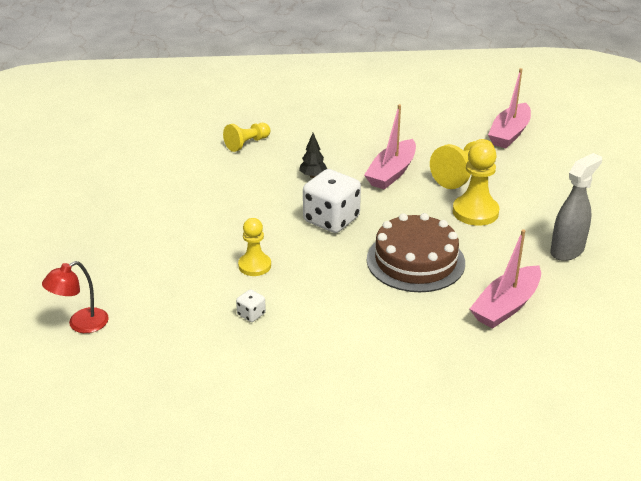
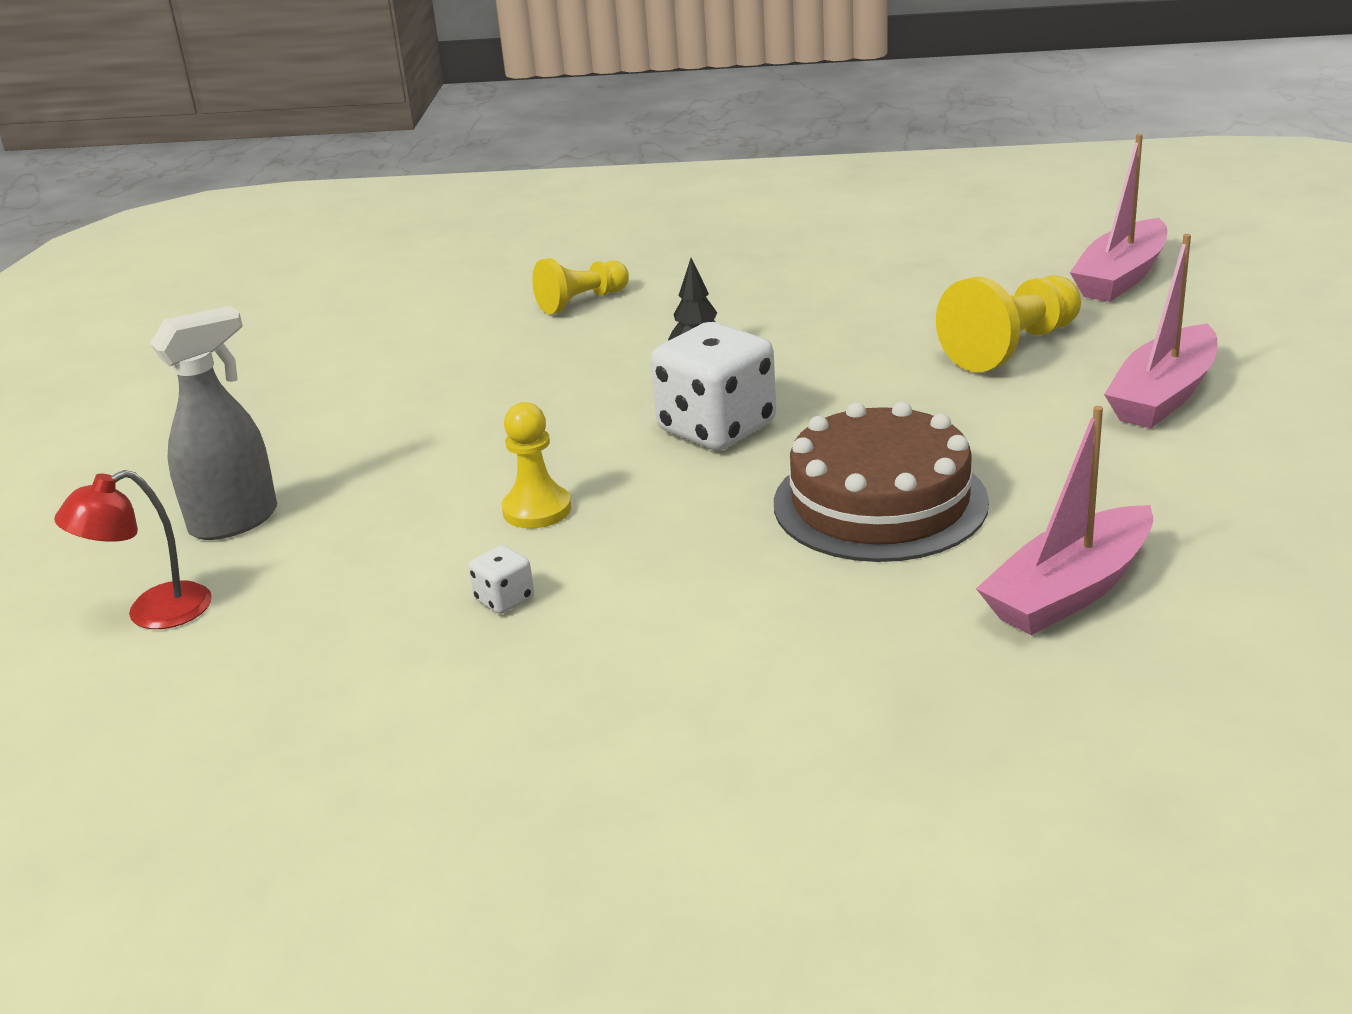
camera: 10 degrees right, 5 degrees down
pink boat [364,104,416,190] -> pink boat moved to [1104,234,1217,429]
yellow pawn [453,142,499,226] -> none
grey spray bottle [550,153,602,261] -> grey spray bottle moved to [150,306,277,540]

